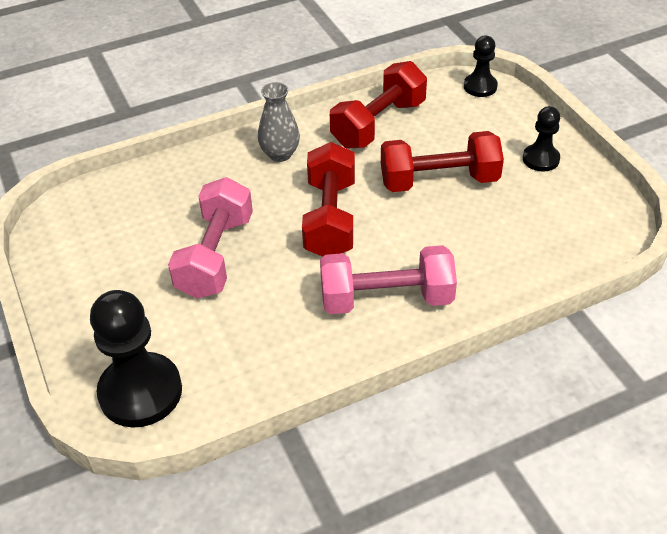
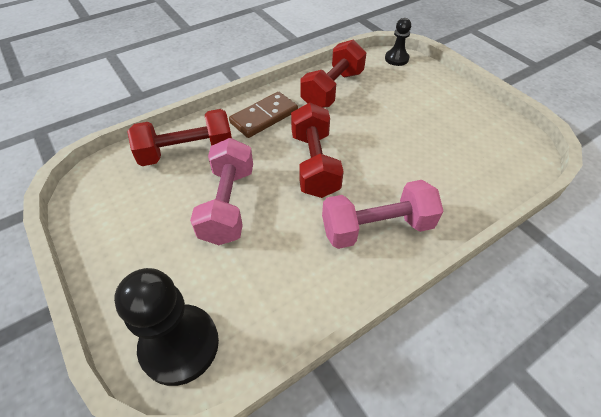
camera: 10 degrees left, 5 degrees up
grey vase [258,82,300,162] -> brown domino [229,92,298,138]
red dumbbell [381,131,504,192] -> red dumbbell moved to [127,109,232,166]
black pawn [523,106,560,171] -> none

